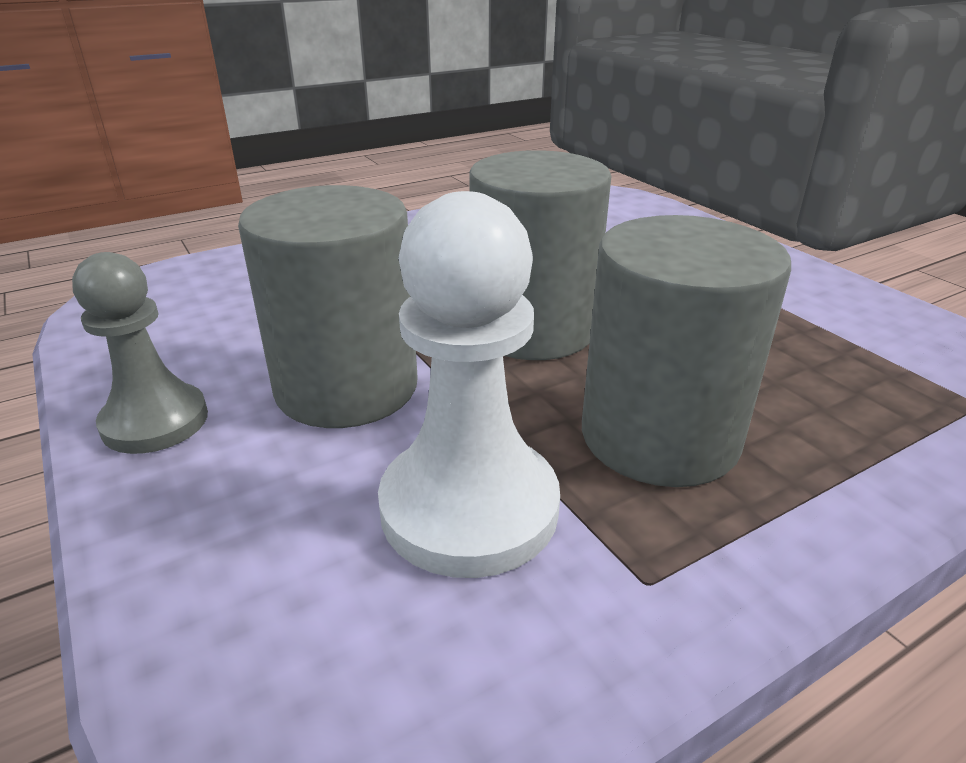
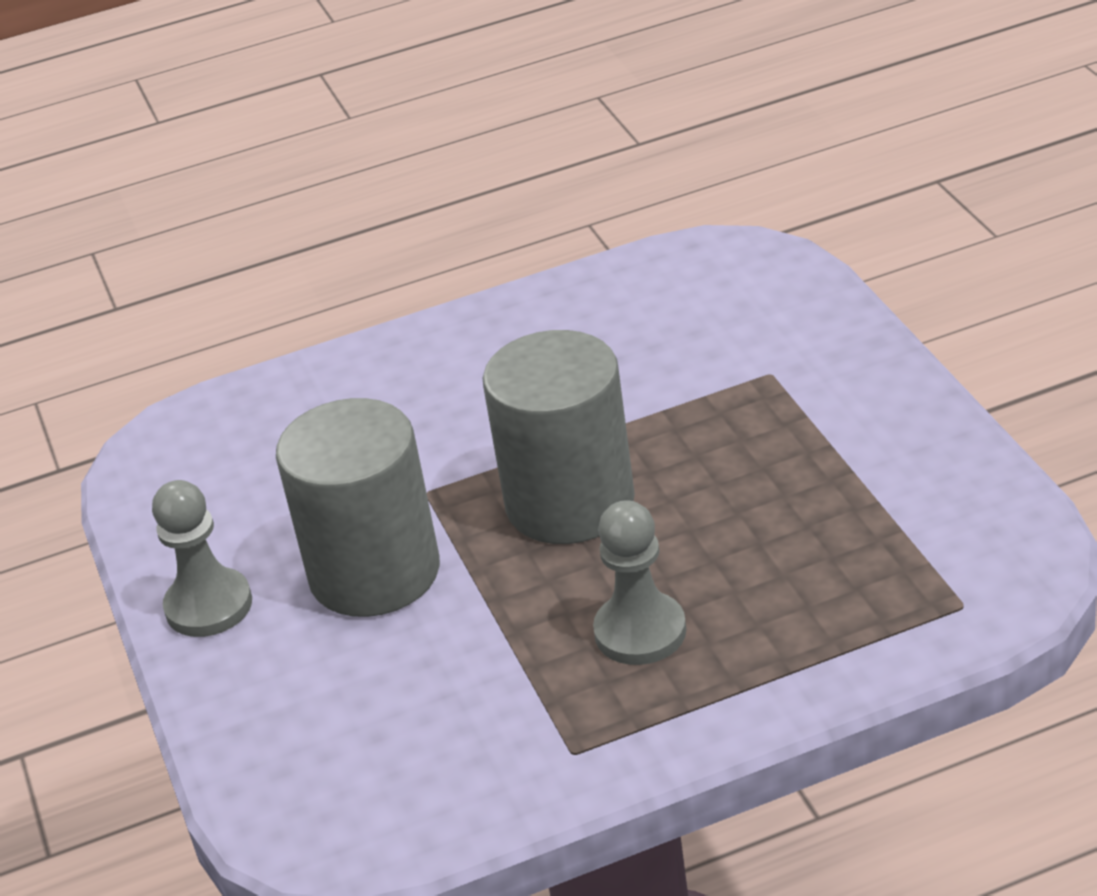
camera: 15 degrees right, 5 degrees up
white pawn [378,191,560,578] -> none
grey cylinder [582,215,791,487] -> grey pawn [593,500,686,665]

